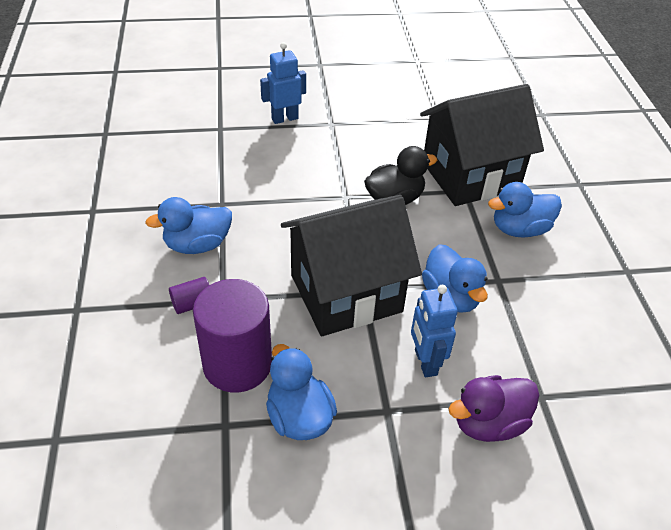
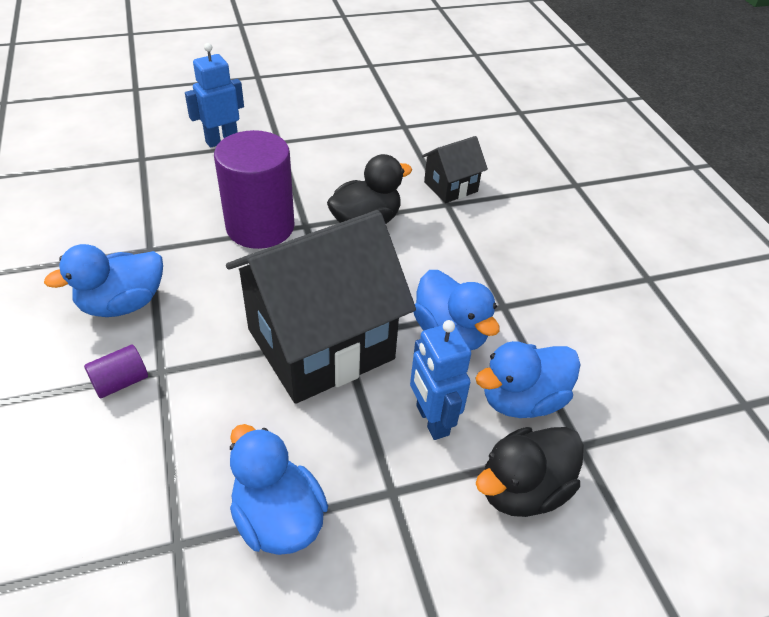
camera: 10 degrees left, 0 degrees up
purple cylinder [193,279,272,393] -> purple cylinder moved to [214,130,295,249]
black house [420,84,544,206] -> black house [422,136,488,203], size x0.46
purple duck [449,375,539,442] -> black duck [476,427,584,517]
blue duck [488,182,562,238] -> blue duck moved to [475,341,581,418]

